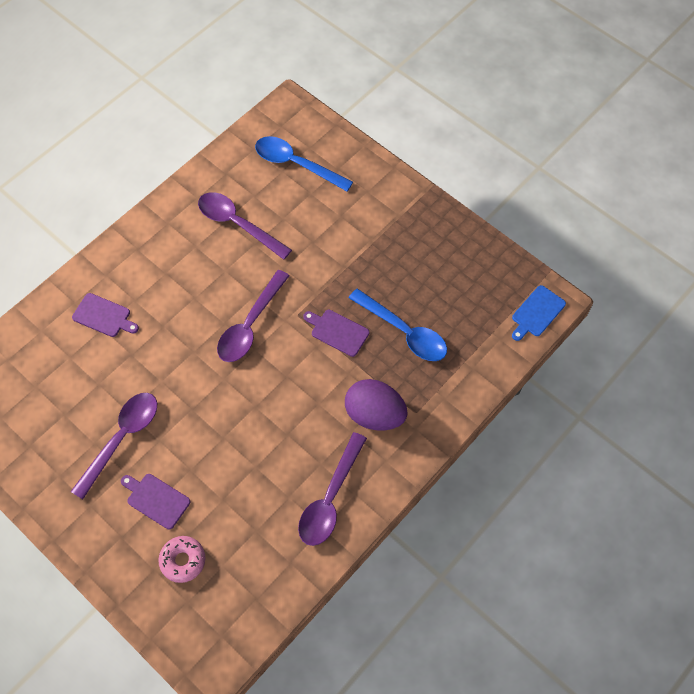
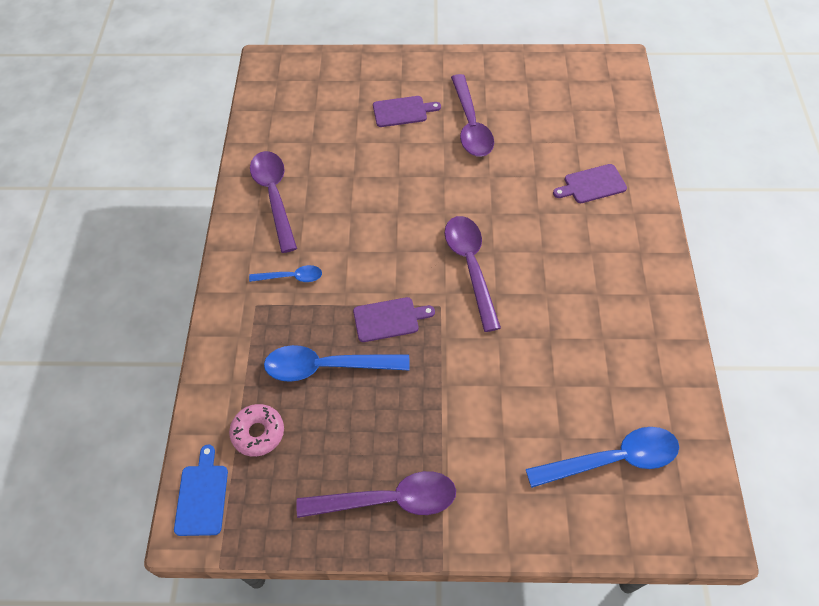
camera: 140 degrees right, 5 degrees down
pink donut [158,536,205,583] -> pink donut moved to [229,404,284,457]
purple spoon [198,192,292,260] -> purple spoon moved to [296,471,456,518]
purple egg [345,379,408,431] -> blue spoon [249,265,322,282]

